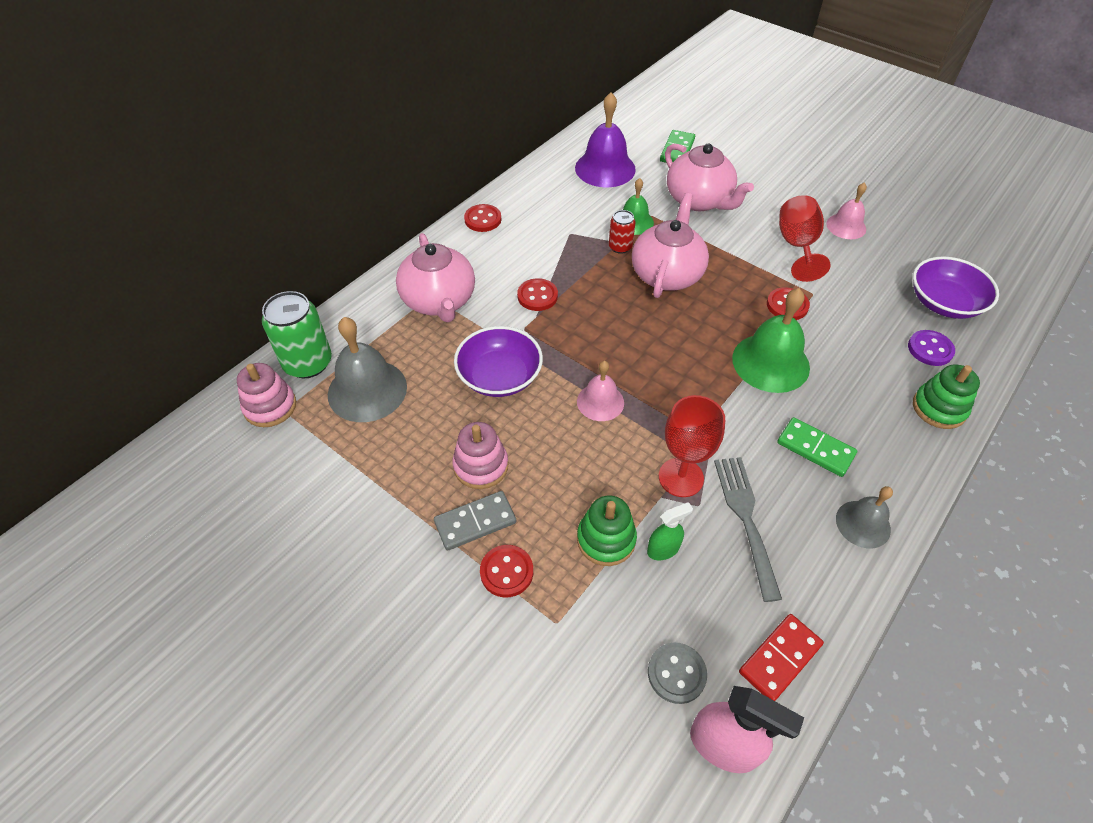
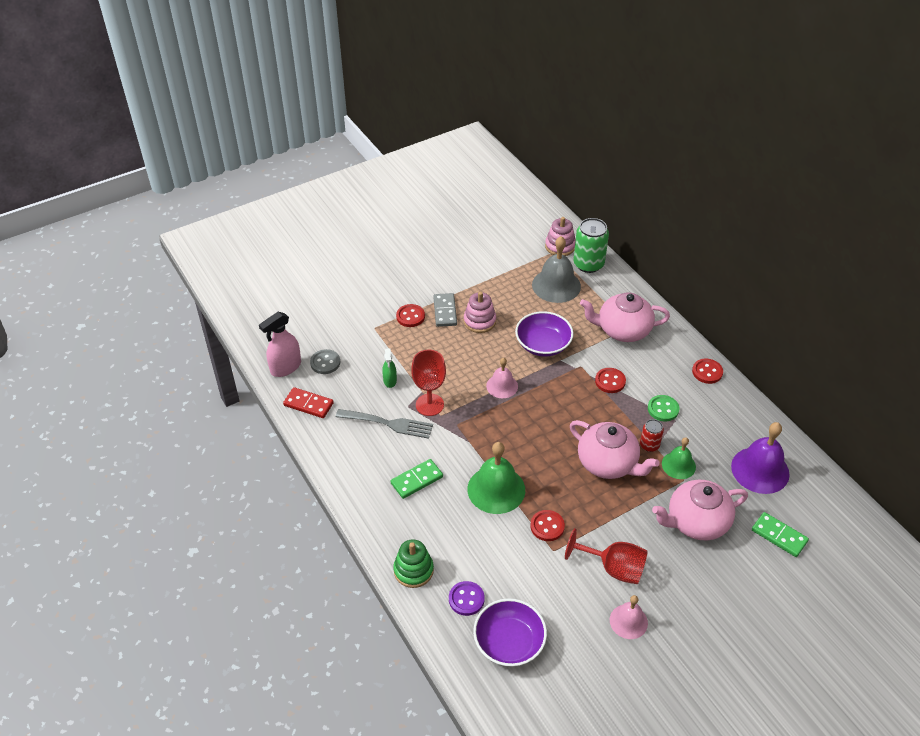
camera: 110 degrees right, 5 degrees down
green stacking toy [577,495,637,566] -> none
red domino [739,614,824,701] -> red domino turned 45 degrees counterclockwise [283,387,334,418]
grey bell [836,486,893,548] -> none
none -> green button [648,395,679,422]

